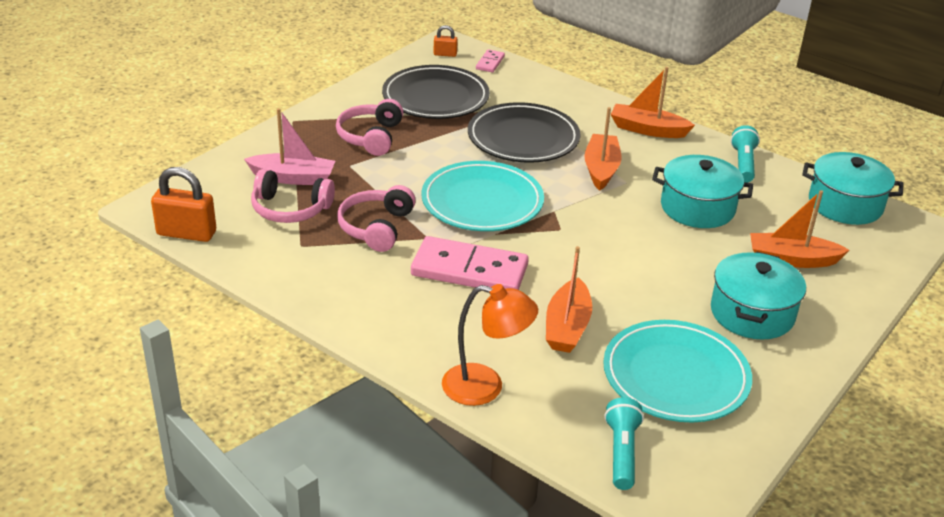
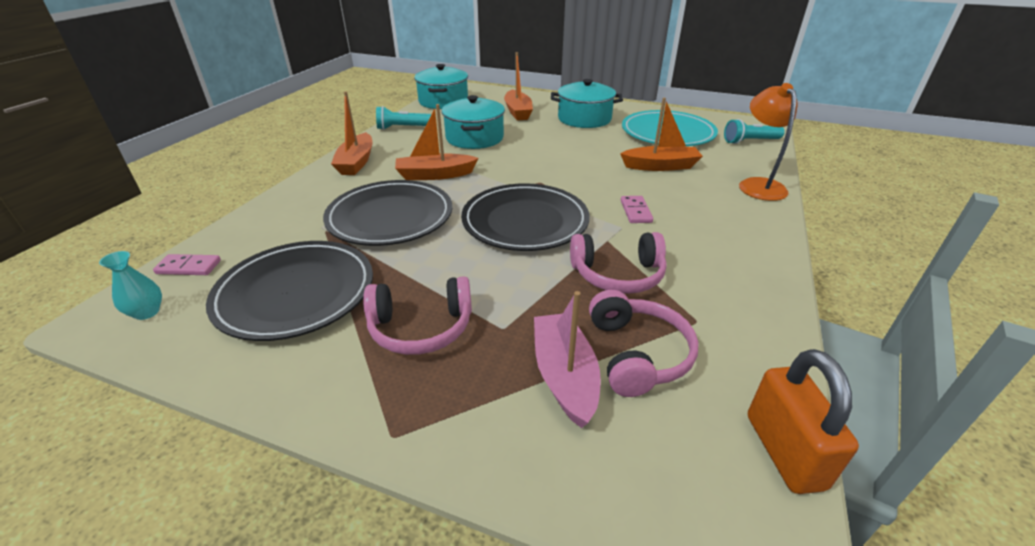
camera: 105 degrees left, 0 degrees up
pink domino [411,236,529,290] -> pink domino [621,196,653,223], size x0.45
turquoise plate [422,161,544,231] -> black plate [461,183,589,251]
orange padlock [434,25,458,57] -> turquoise vase [99,251,162,320]

